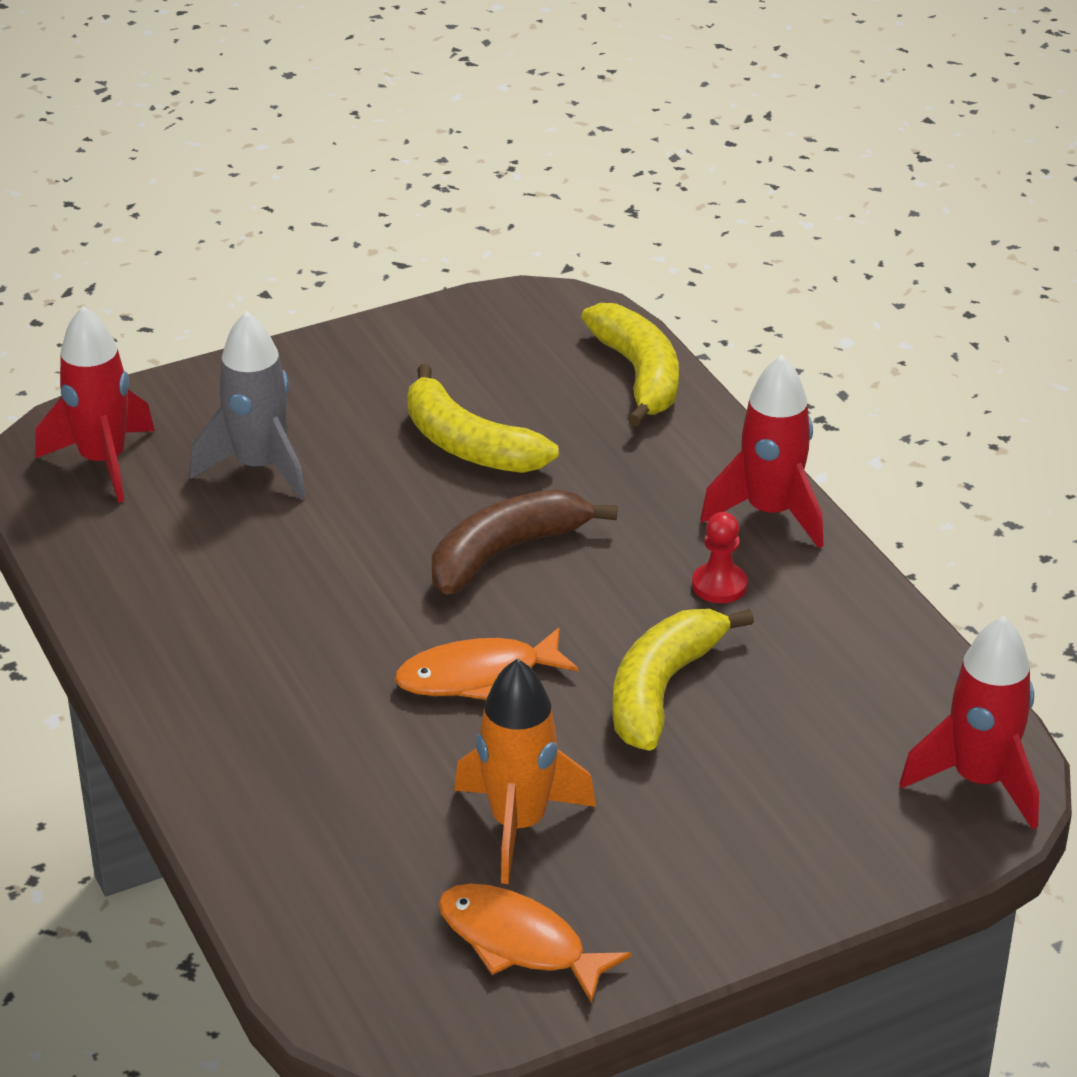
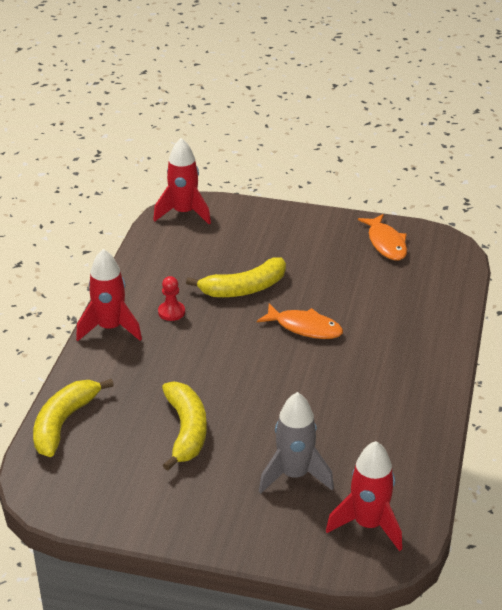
camera: 140 degrees left, 0 degrees up
brown banana [432,489,618,595] -> none
orange rocket [454,659,596,884] -> none

